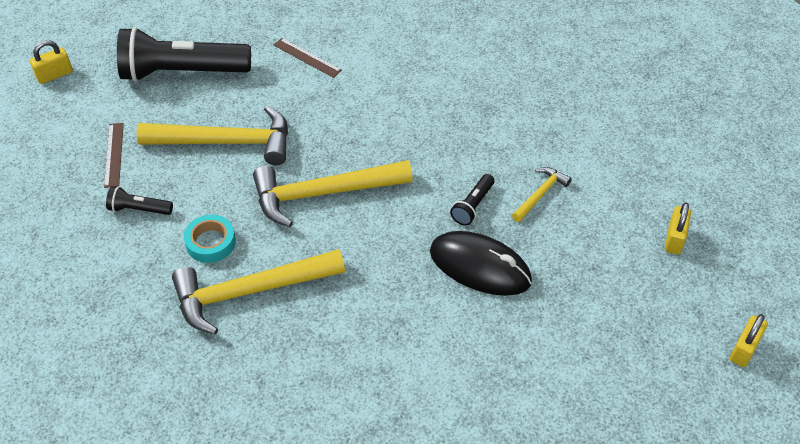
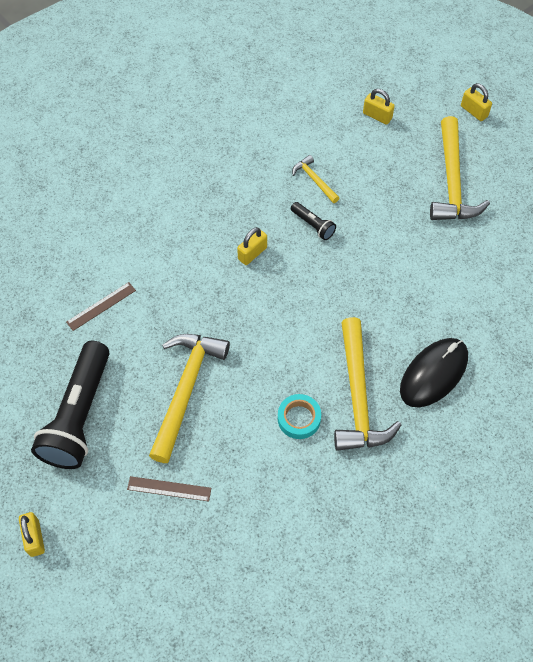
camera: 75 degrees left, 10 degrees up
black flashlight [106,186,173,215] -> none
yellow hammer [253,160,413,227] -> yellow hammer moved to [430,116,490,220]
black mouse [430,231,532,296] -> black mouse moved to [400,338,468,407]
none -> yellow padlock [237,227,267,265]

